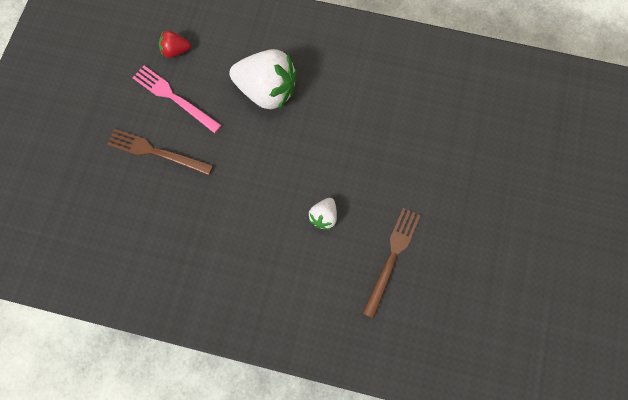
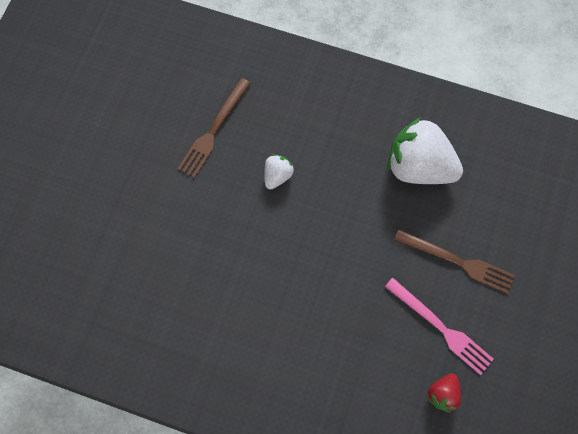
camera: 175 degrees left, 0 degrees up
red strawberry [159,31,191,58] -> red strawberry turned 120 degrees clockwise [427,373,461,413]
white strawberry [229,49,297,110] -> white strawberry moved to [387,118,463,184]

